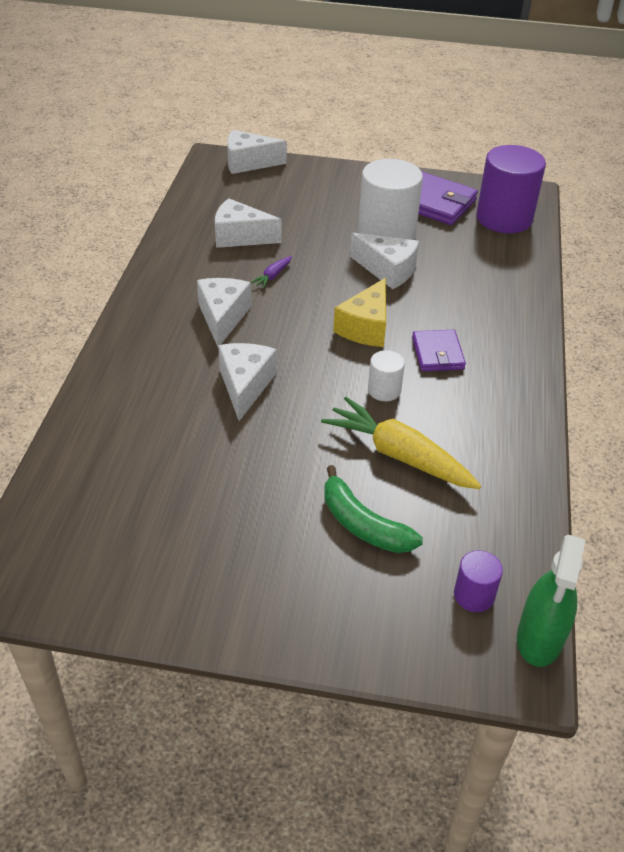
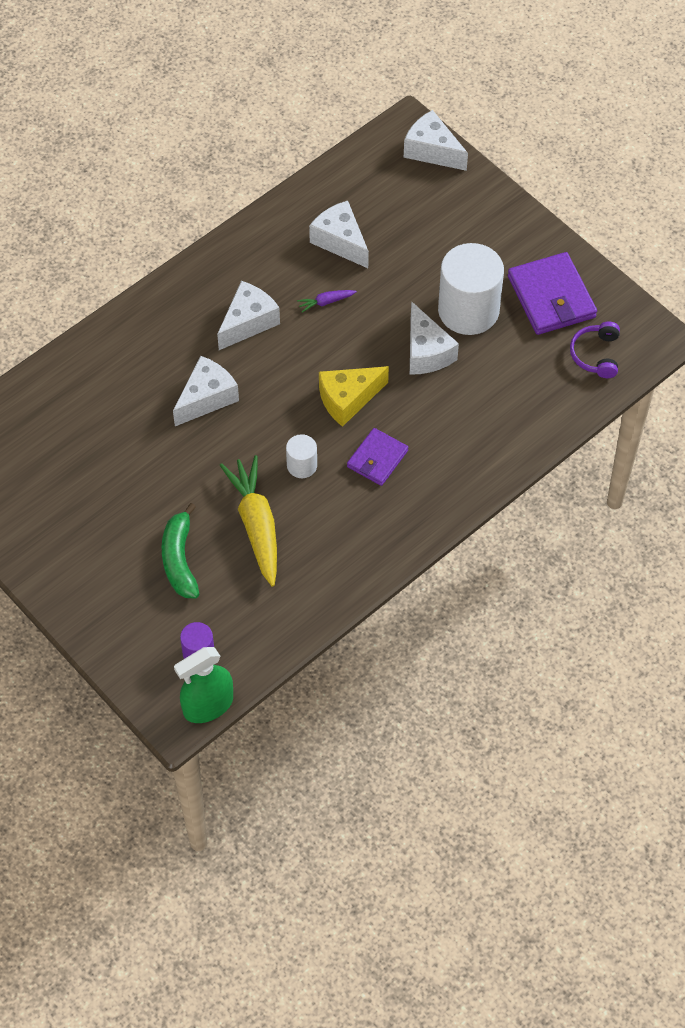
camera: 40 degrees right, 15 degrees up
purple cylinder [476,145,546,233] -> purple headphones [570,322,620,378]

